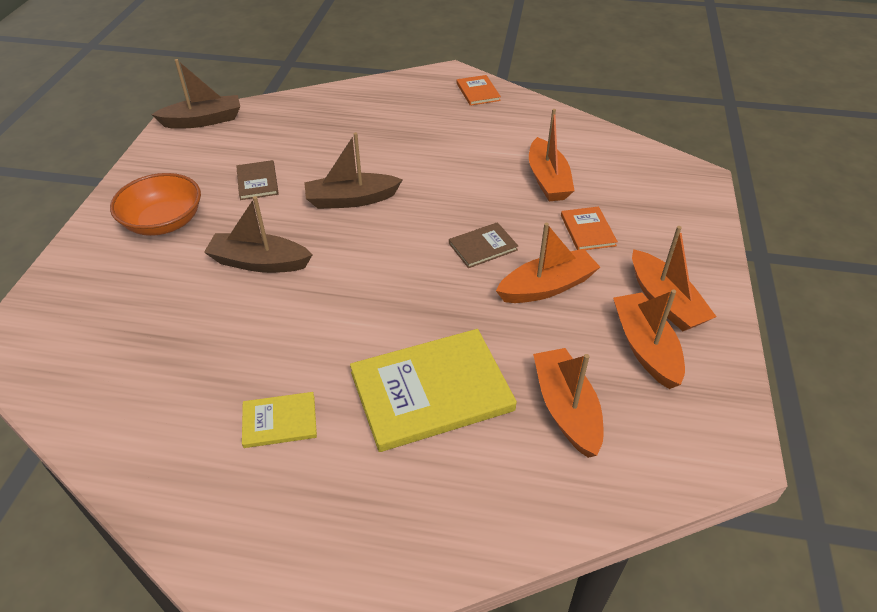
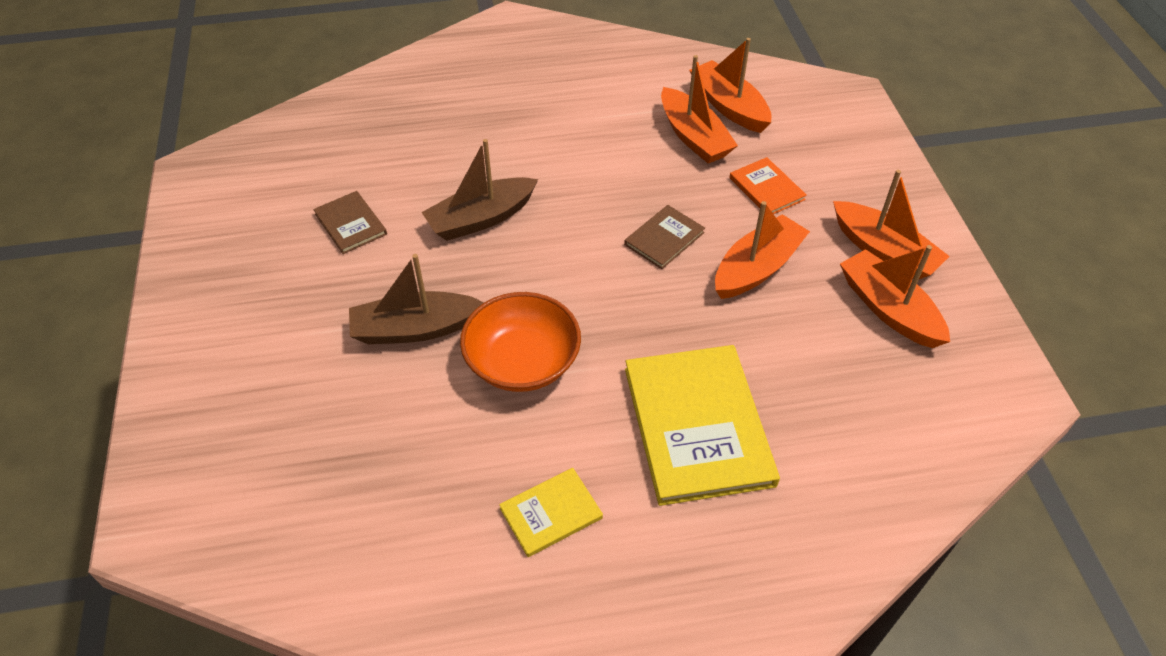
camera: 20 degrees left, 5 degrees up
orange bowl [110,173,201,236] -> orange bowl moved to [460,292,581,392]
brown boat [151,59,240,129] -> none
yellow book [350,329,517,452] -> yellow book turned 60 degrees counterclockwise [625,345,780,506]
orange book [457,75,501,106] -> none
orange boat [533,348,603,458] -> orange boat moved to [689,38,772,133]

